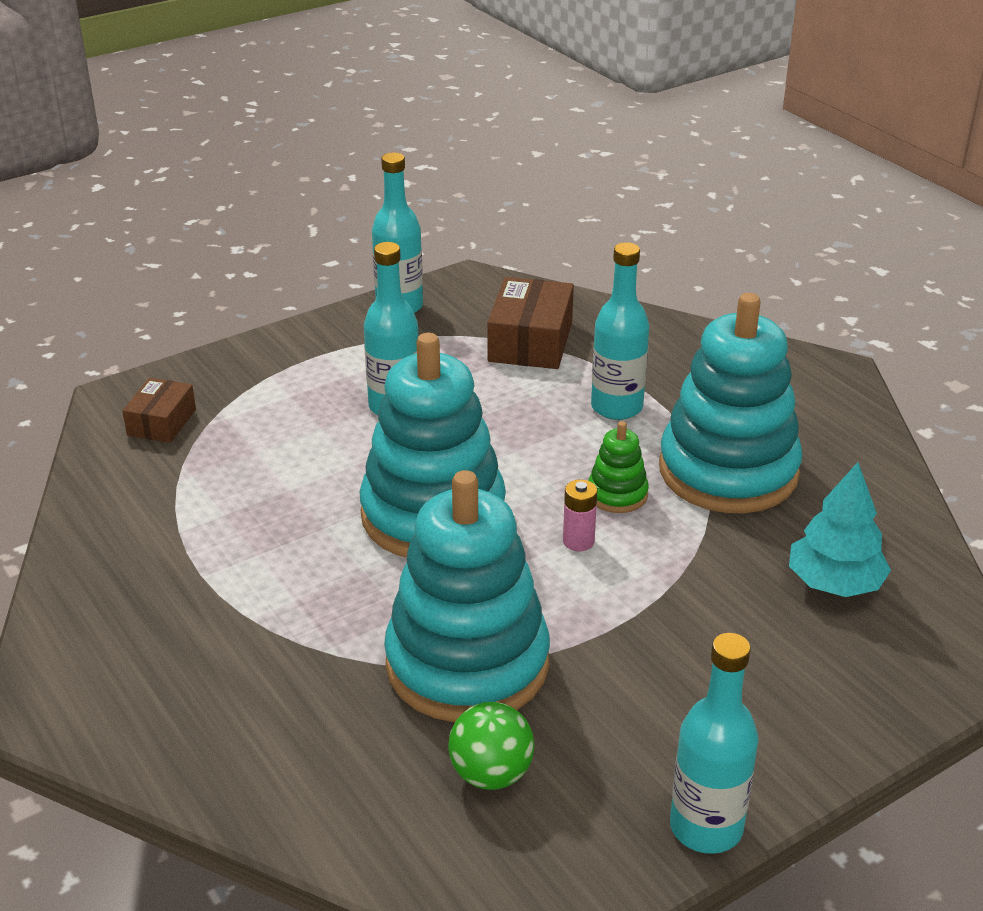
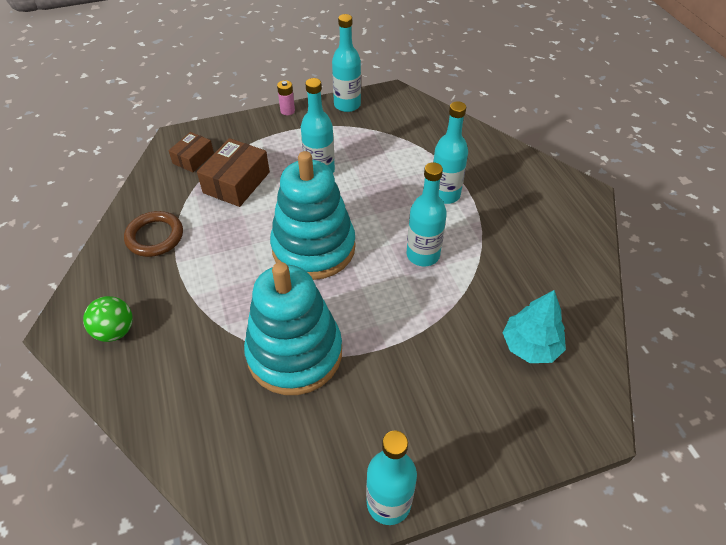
camera: 15 degrees right, 15 degrees up
green ball [448,702,535,790] -> green ball moved to [83,296,133,342]
brown box [487,277,574,369] -> brown box moved to [197,138,270,207]
pink battery [563,480,597,551] -> pink battery moved to [277,80,295,115]
green stacking toy [588,421,649,513] -> turquoise bottle [407,162,447,266]
turquoise stacking toy [659,293,803,514] -> none
none -> brown ring [124,211,183,257]

